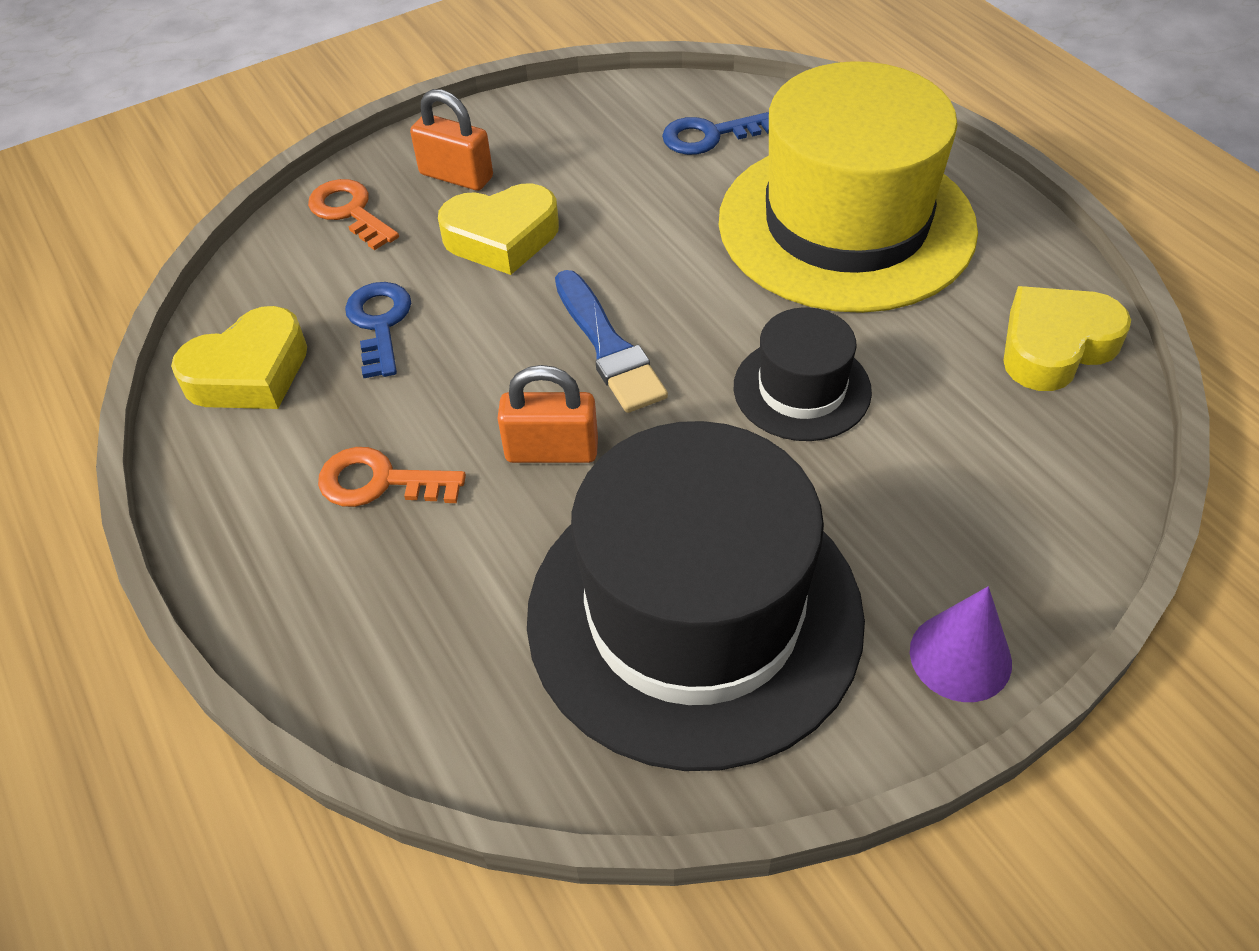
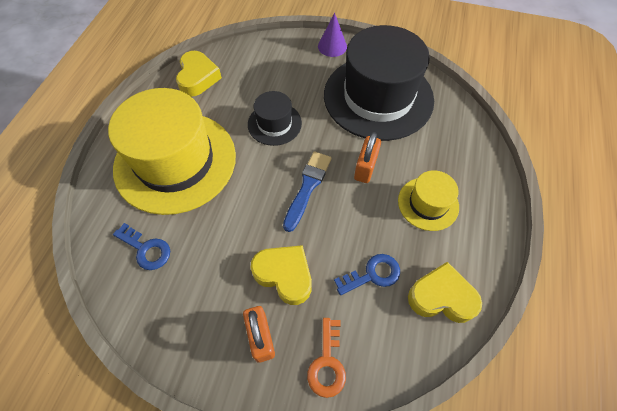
camera: 135 degrees left, 10 degrees up
orange key [318,447,466,507] -> yellow hat [398,170,459,231]
blue key [345,282,411,378] -> blue key turned 150 degrees counterclockwise [334,254,400,295]
orange padlock [497,365,598,463] -> orange padlock turned 60 degrees clockwise [354,132,381,183]
yellow heart [1003,286,1131,391] -> yellow heart turned 105 degrees counterclockwise [176,51,222,97]

